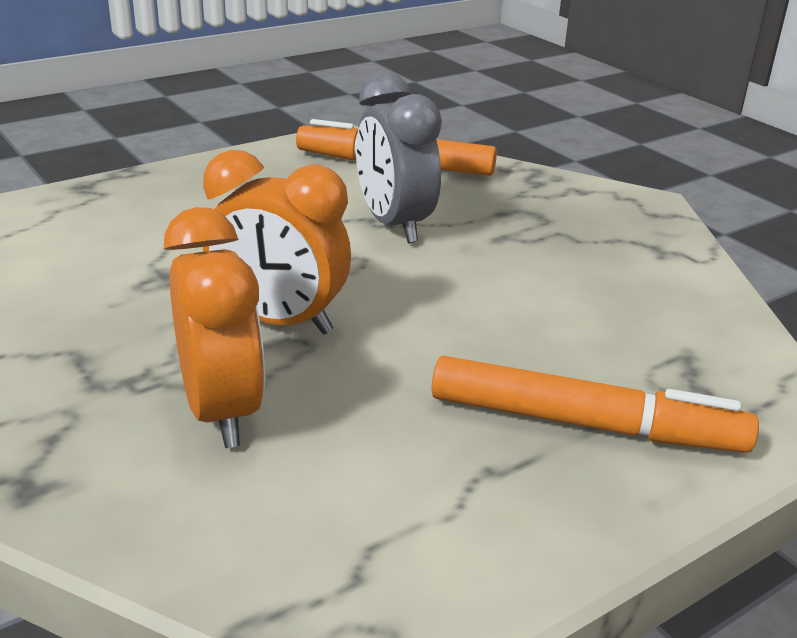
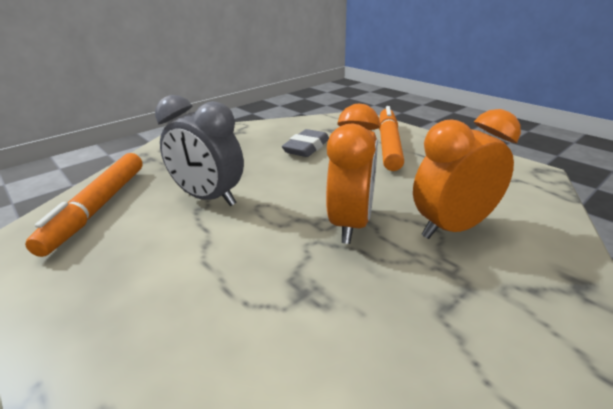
camera: 95 degrees left, 0 degrees up
grey clock [356,72,442,243] -> grey clock turned 60 degrees clockwise [155,95,244,206]
none -> grey eraser [282,129,329,157]

